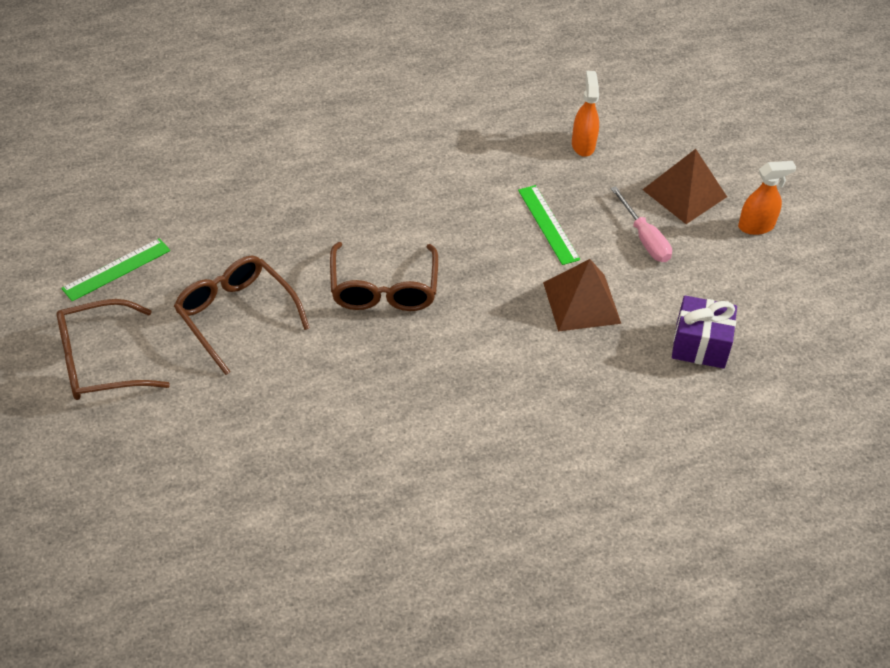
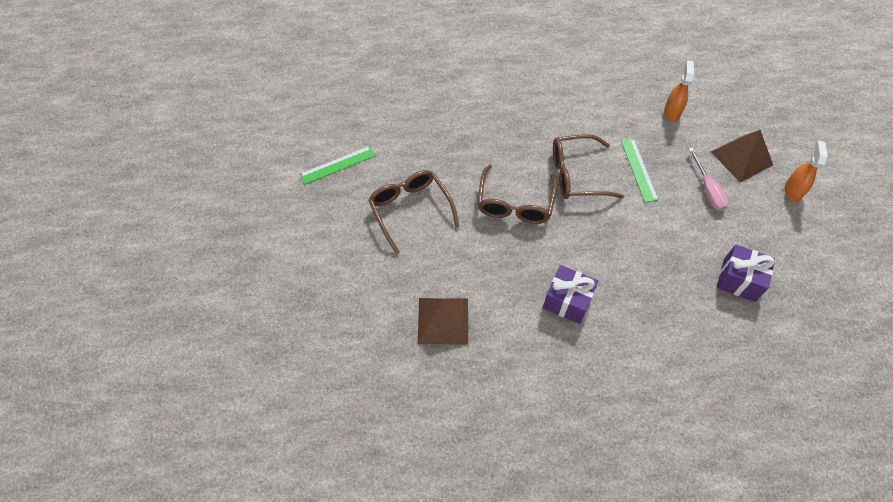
camera: 15 degrees right, 10 degrees up
brown glasses [57,299,170,400] -> brown glasses moved to [553,134,624,199]
brown pyramid [543,259,621,332] -> brown pyramid moved to [418,298,468,345]
orange spray bottle [738,161,796,235] -> orange spray bottle turned 75 degrees counterclockwise [784,141,828,202]
none -> purple gift [543,265,598,324]

